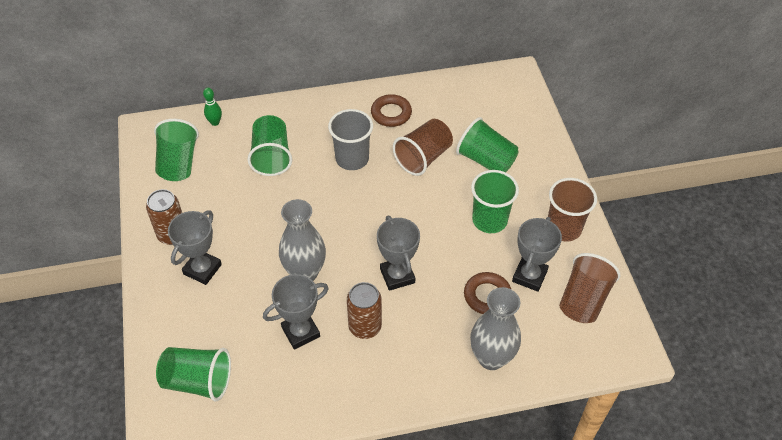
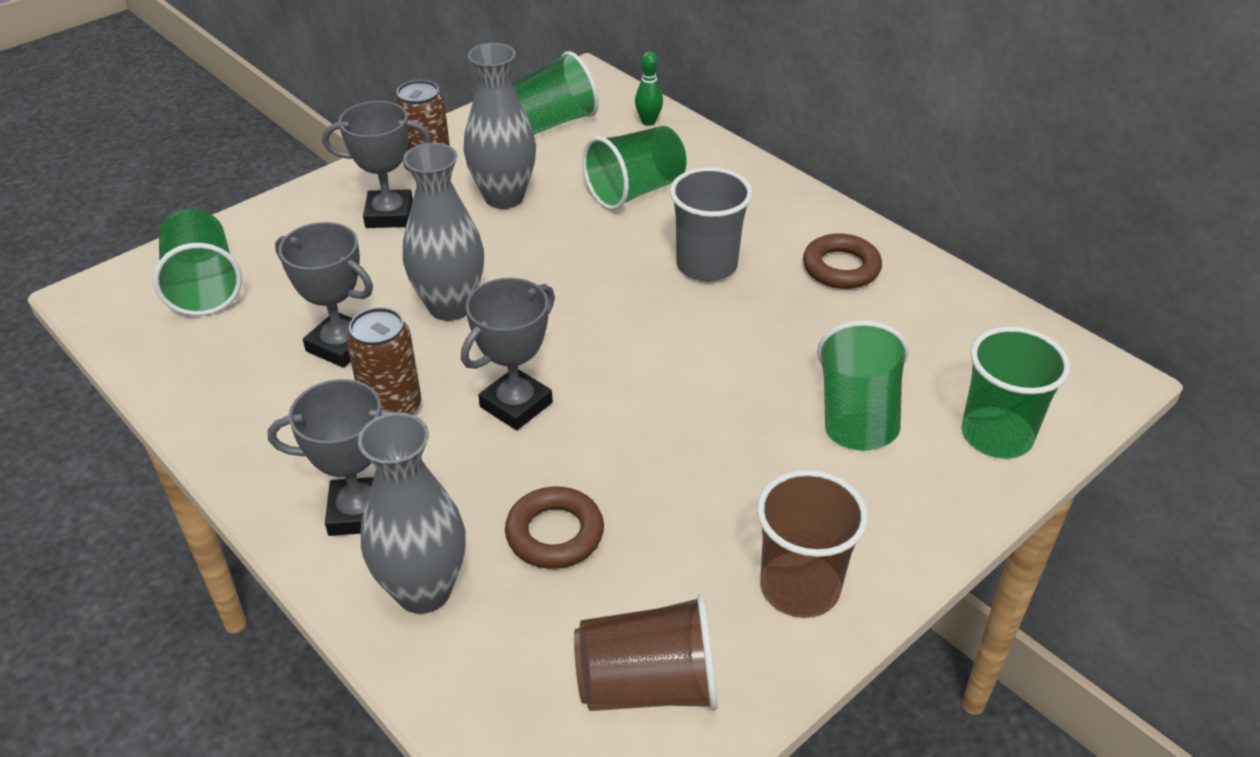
camera: 60 degrees right, 10 degrees down
brown cup [393,119,453,176] -> none
green cup [471,170,519,233] -> green cup moved to [961,327,1070,459]
grey trophy [512,217,562,292] -> grey trophy moved to [268,379,397,536]
none -> grey vase [463,43,536,209]

